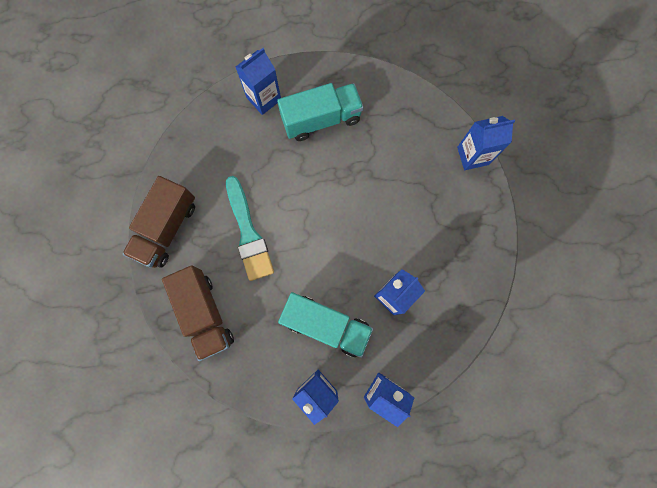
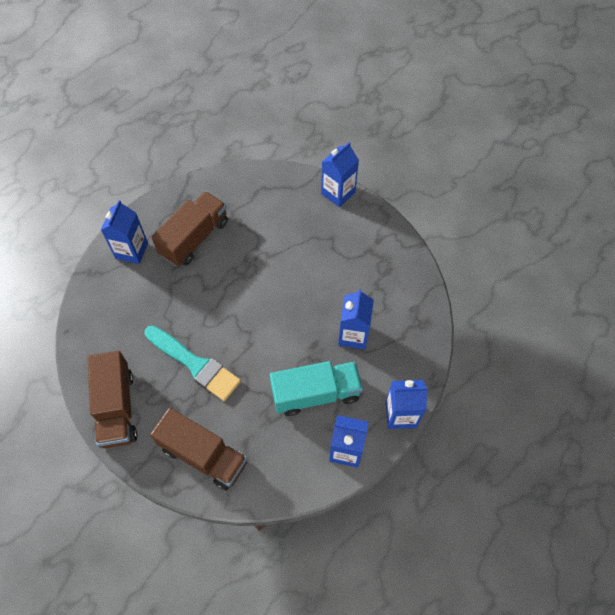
camera: 35 degrees left, 15 degrees down
turquoise truck [277,83,364,141] -> brown truck [152,191,228,267]

